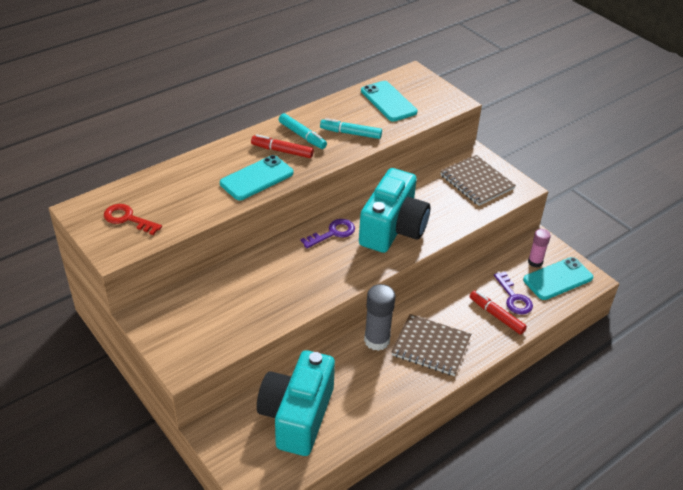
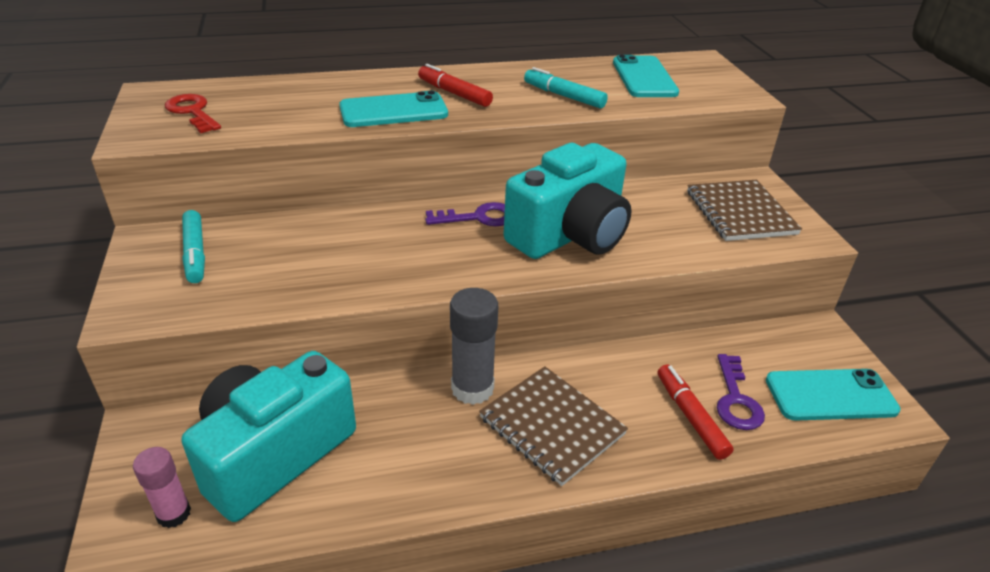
camera: 25 degrees right, 5 degrees down
turquoise marker [279,113,327,149] -> turquoise marker moved to [182,210,205,283]
pink glue stick [528,229,551,267] -> pink glue stick moved to [133,447,191,528]

